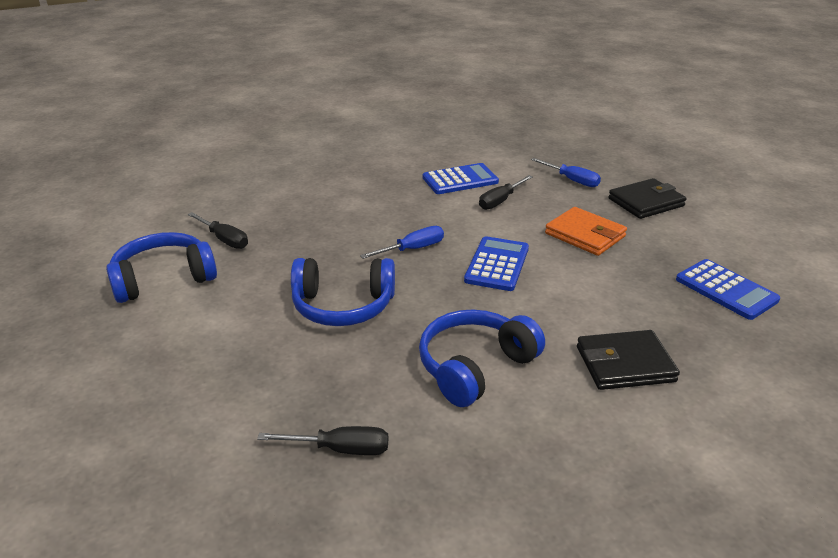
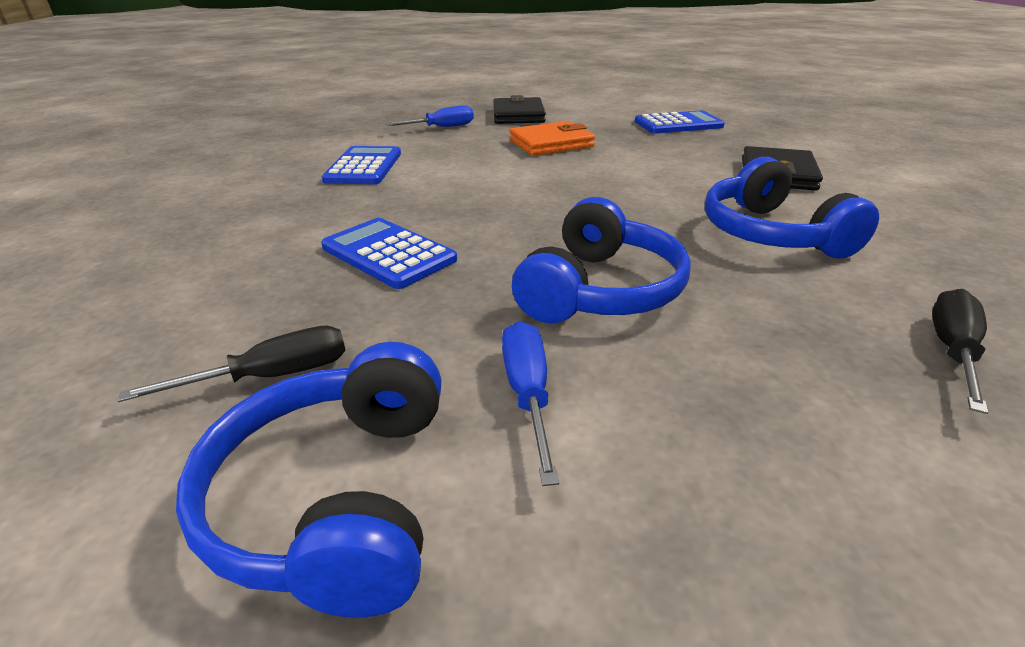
camera: 65 degrees left, 0 degrees up
blue screwdriver [360,226,444,259] -> blue screwdriver moved to [502,321,559,486]
blue calculator [464,236,529,291] -> blue calculator moved to [321,218,457,289]
black screwdriver [479,175,533,210] -> none

